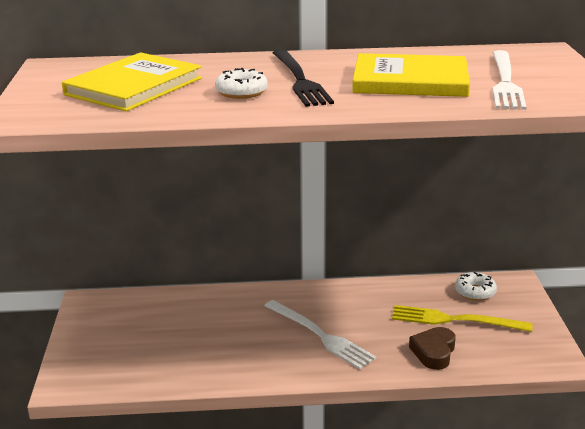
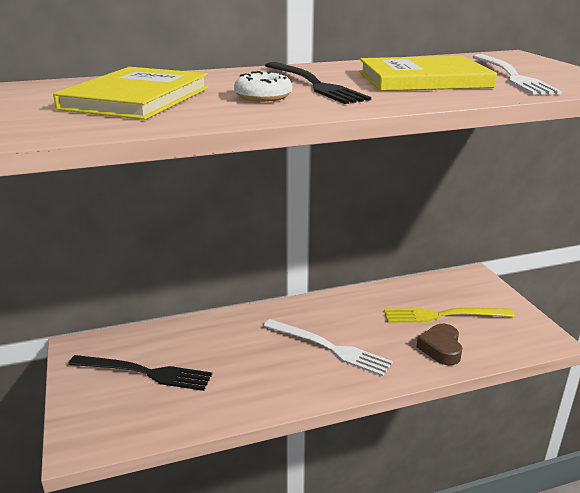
camera: 15 degrees left, 0 degrees up
white donut [455,272,497,301] -> none
none -> black fork [68,355,212,391]

